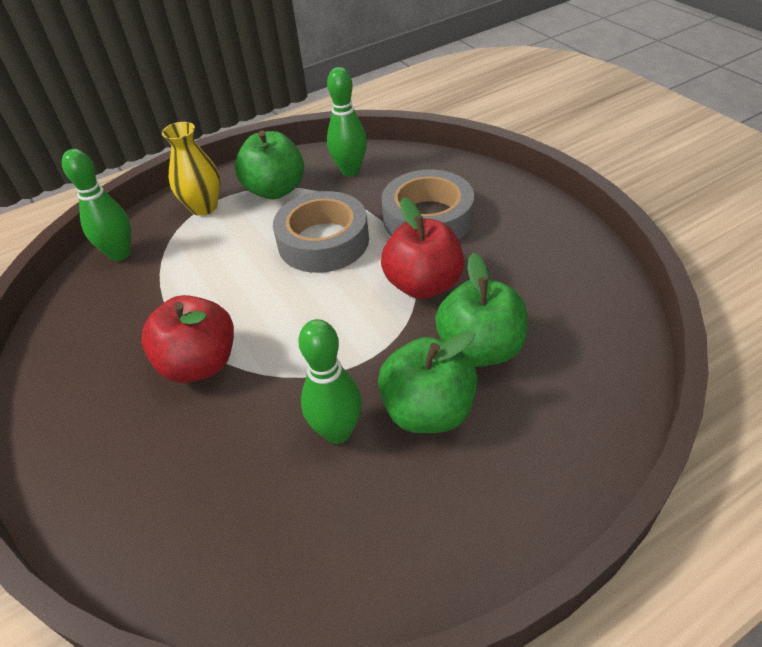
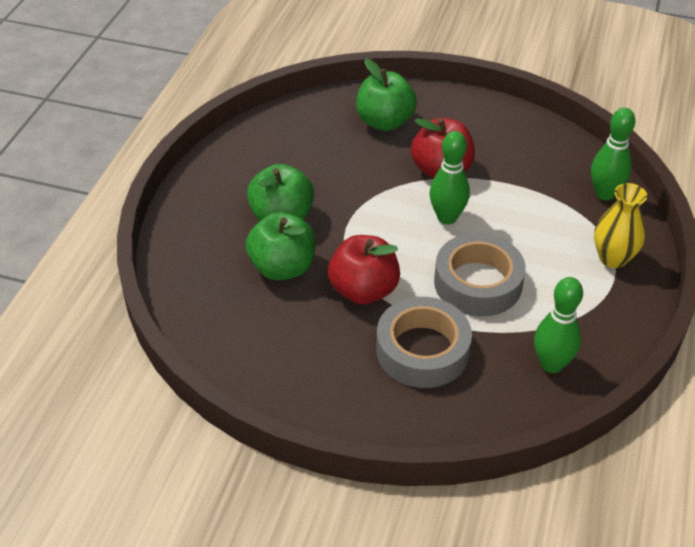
camera: 135 degrees right, 0 degrees up
green apple [235,130,304,199] -> green apple moved to [356,59,417,131]
green bowling pin [298,319,362,444] -> green bowling pin moved to [430,131,470,224]

